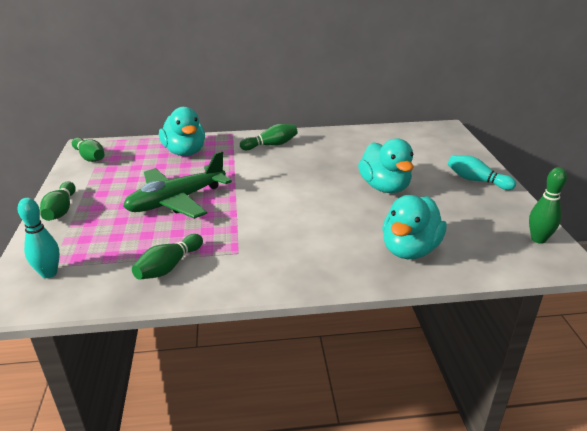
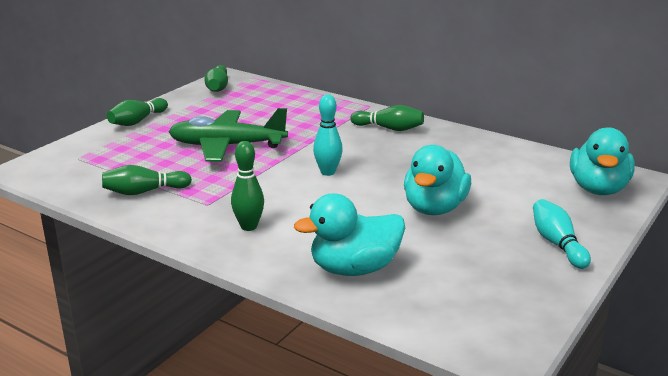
camera: 40 degrees right, 5 degrees down
turquoise bowling pin [18,198,60,278] -> turquoise bowling pin moved to [313,94,343,176]
turquoise duck [159,107,205,156] -> turquoise duck moved to [570,127,635,195]
green bowling pin [529,167,567,244] -> green bowling pin moved to [231,141,264,231]

